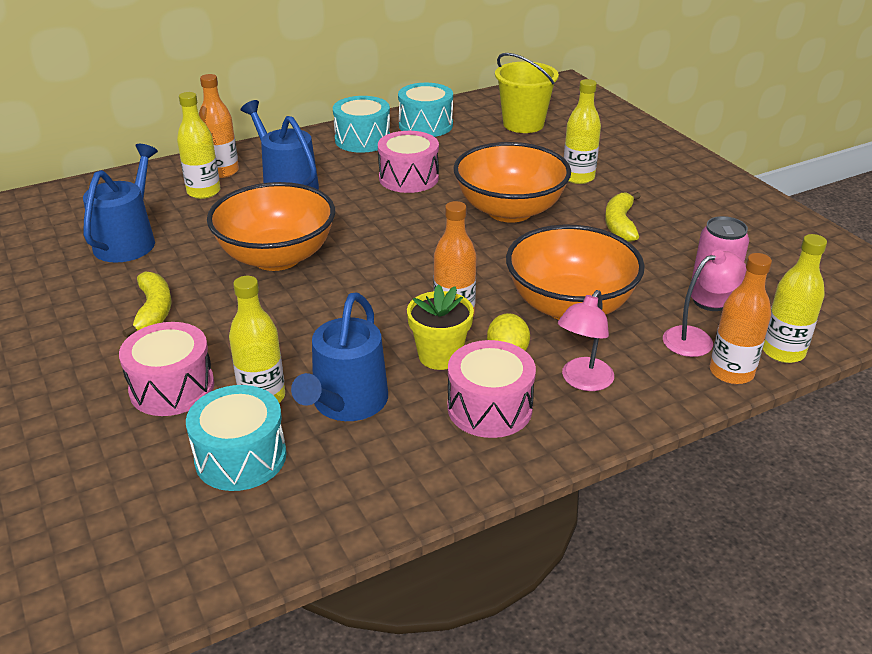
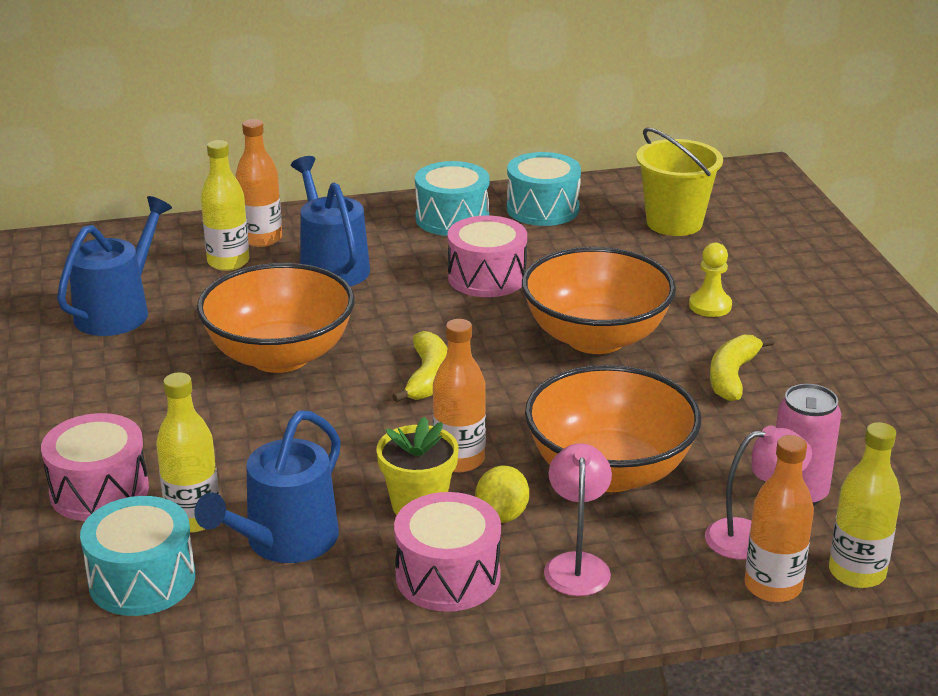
camera: 15 degrees right, 5 degrees down
yellow banana [122,271,172,338] -> yellow banana moved to [392,331,448,403]
pink lamp [558,290,614,391] -> pink lamp turned 135 degrees clockwise [544,443,612,596]
yellow bottle [564,79,601,184] -> yellow pawn [689,243,732,317]

